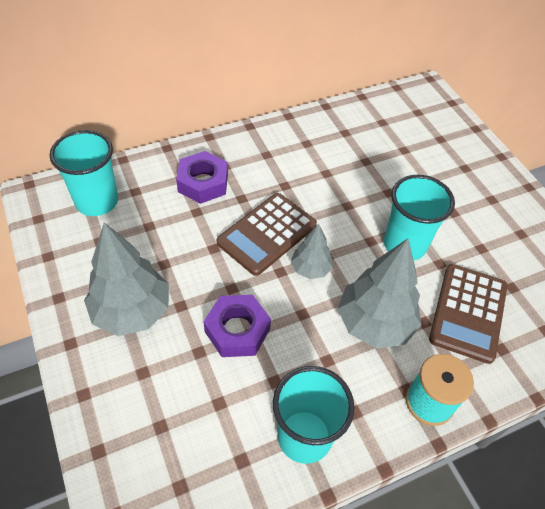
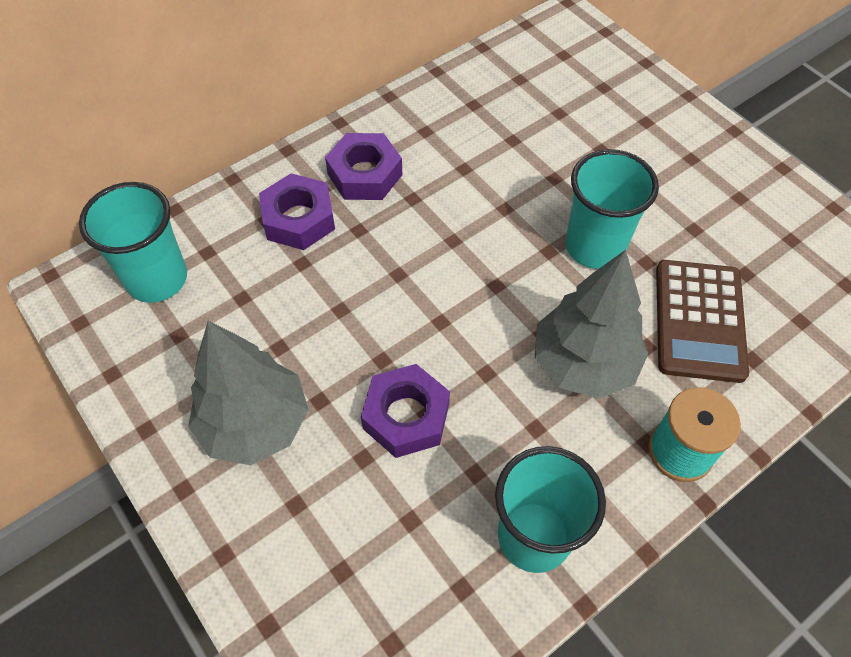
camera: 10 degrees left, 5 degrees up
brown calculator [216,193,317,276] -> none
grey tree [291,223,333,279] -> none
none -> purple nut [325,133,402,200]

